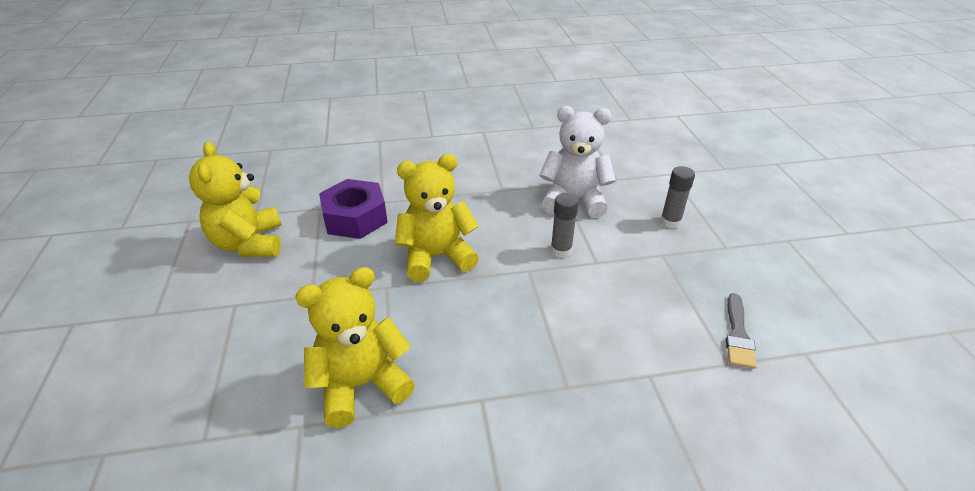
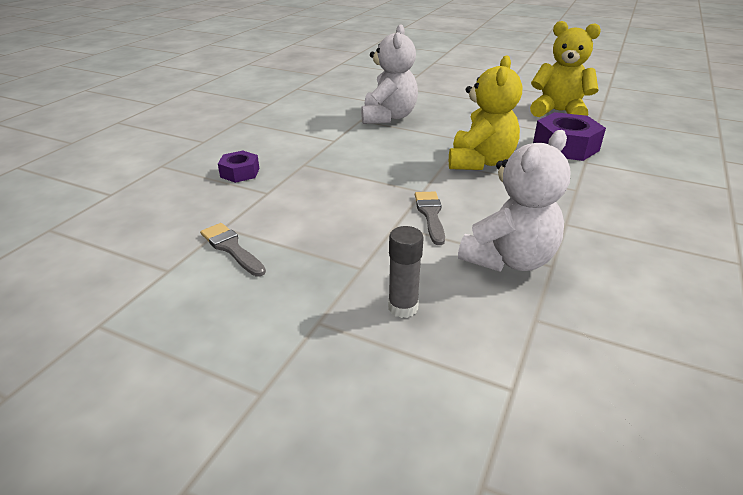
camera: 125 degrees right, 5 degrees down
yellow teddy bear [295,267,415,428] -> white teddy bear [361,24,418,124]
grey glue stick [551,193,579,258] -> grey brush [415,191,445,245]
none -> purple nut [218,151,260,183]

